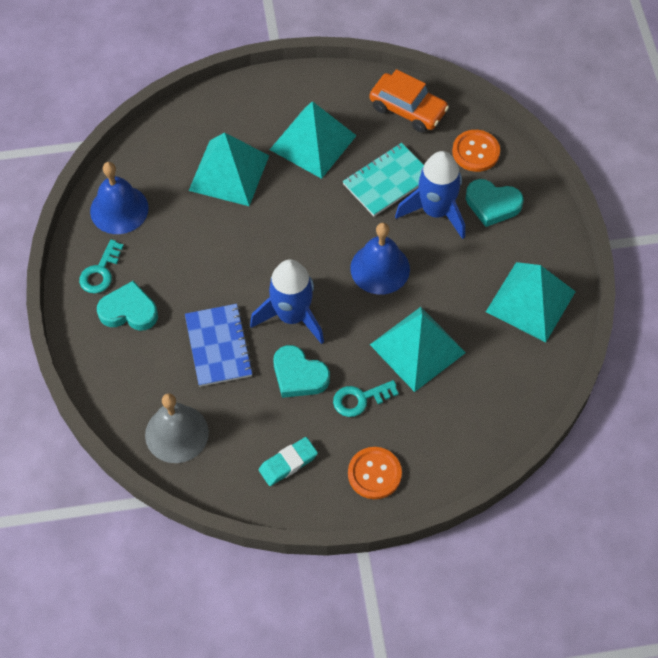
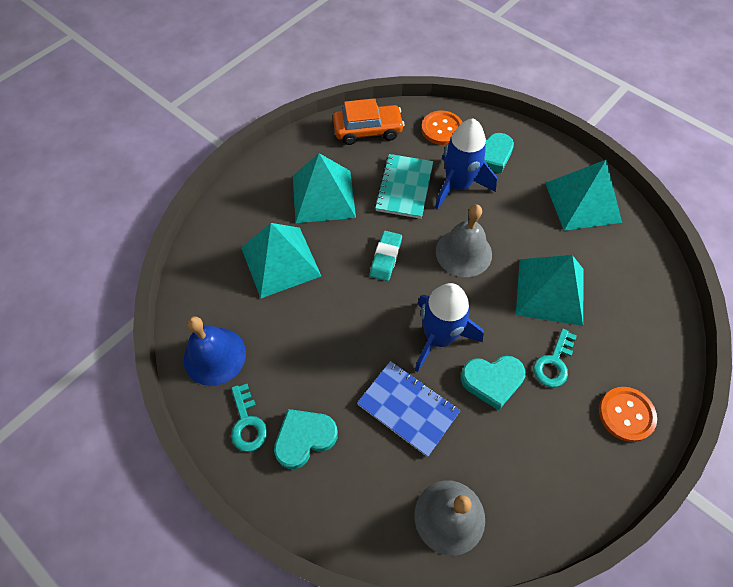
camera: 40 degrees left, 0 degrees up
turquoise eraser [258,437,318,486] -> turquoise eraser moved to [370,231,402,281]
blue bell [350,223,410,295] -> grey bell [436,204,492,277]

